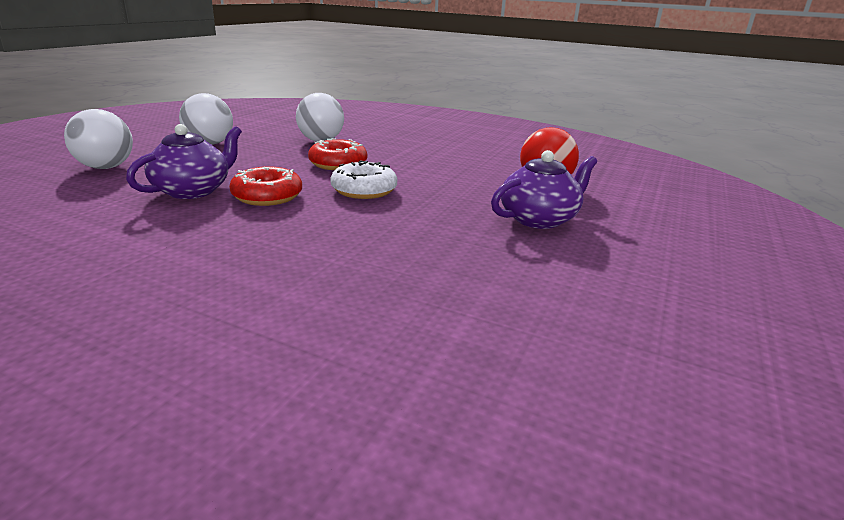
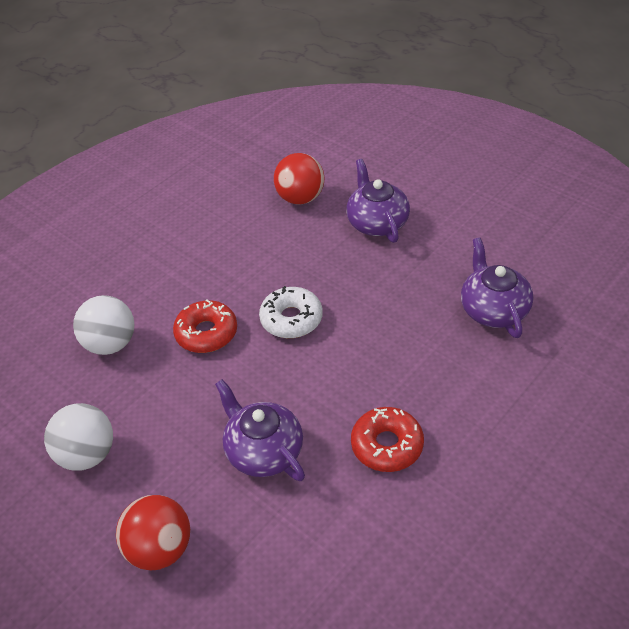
camera: 70 degrees left, 20 degrees up
white ball [64,109,133,169] -> red ball [116,495,190,570]
red donut [229,166,302,206] -> red donut moved to [351,407,424,472]
none -> purple teapot [461,237,533,338]

